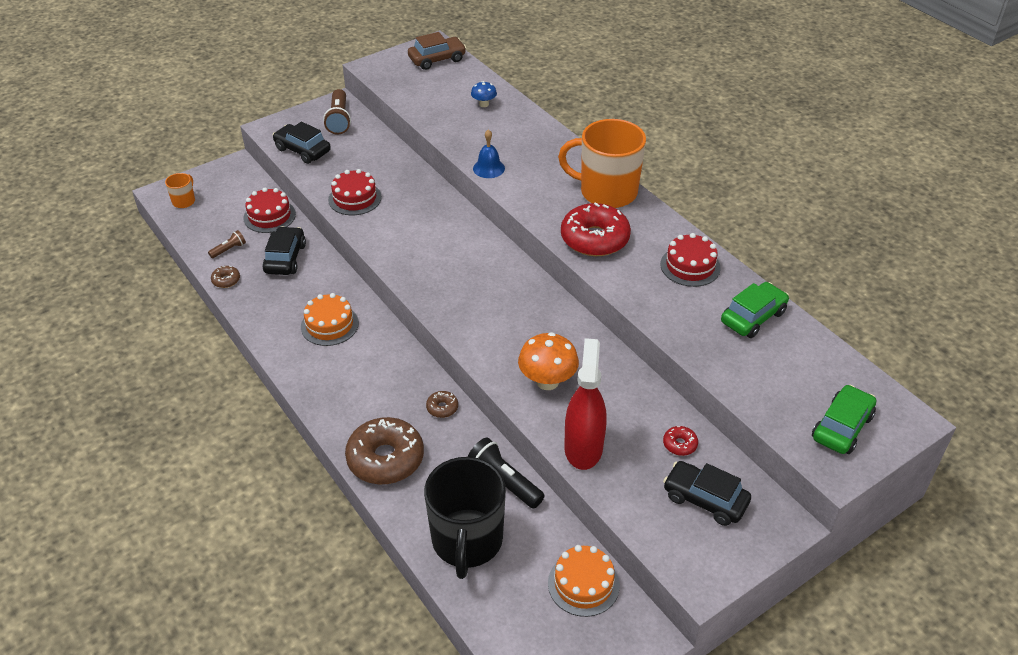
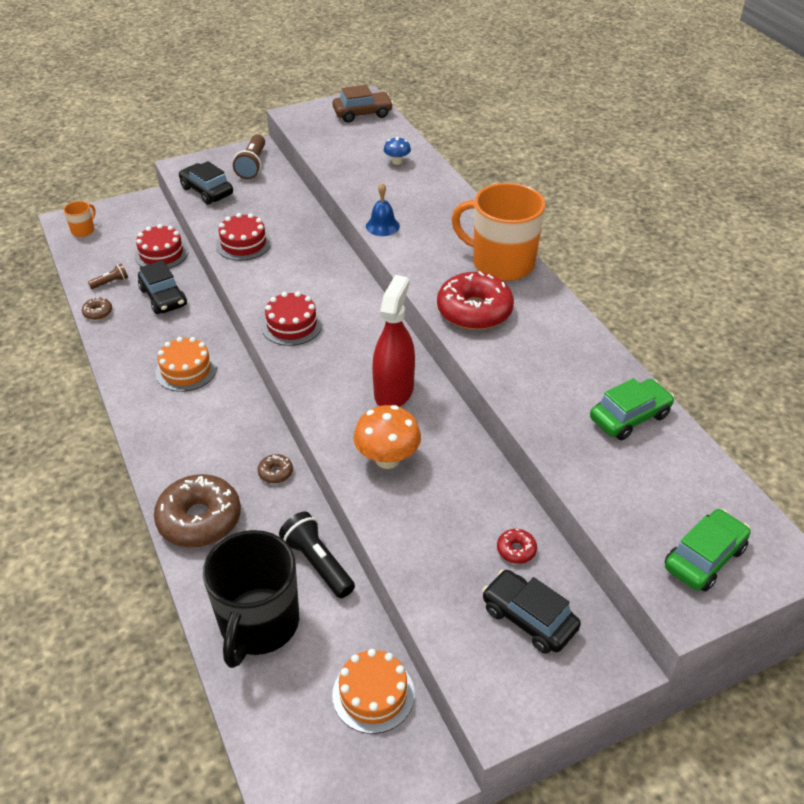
camera: 10 degrees right, 0 degrees up
black car [262,226,306,275] -> black car turned 135 degrees clockwise [138,260,187,314]
red spray bottle [564,338,607,470] -> red spray bottle moved to [372,275,415,407]
red cake [660,233,721,287] -> red cake moved to [261,291,323,346]

